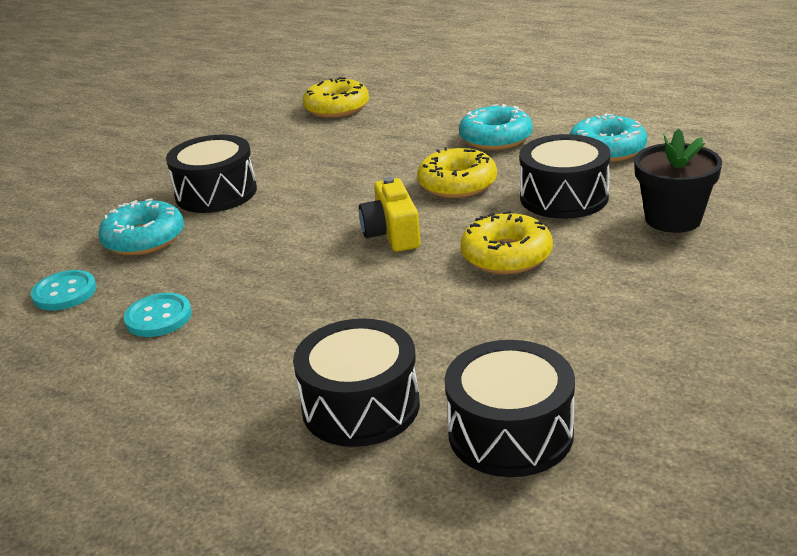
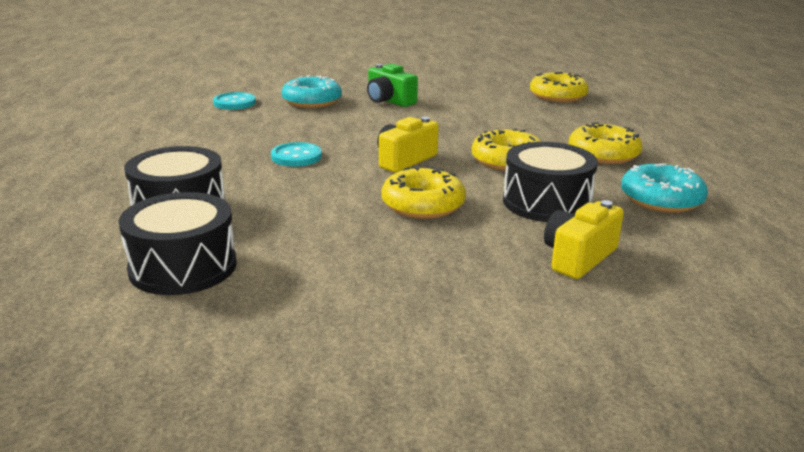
camera: 50 degrees right, 5 degrees down
turquoise button [124,293,192,337] -> turquoise button moved to [271,142,322,167]
black drum [166,135,257,213] -> green camera [367,64,418,107]
turquoise donut [459,104,533,150] -> yellow donut [568,122,642,164]
black flower pot [634,128,722,233] -> yellow camera [544,200,624,279]

